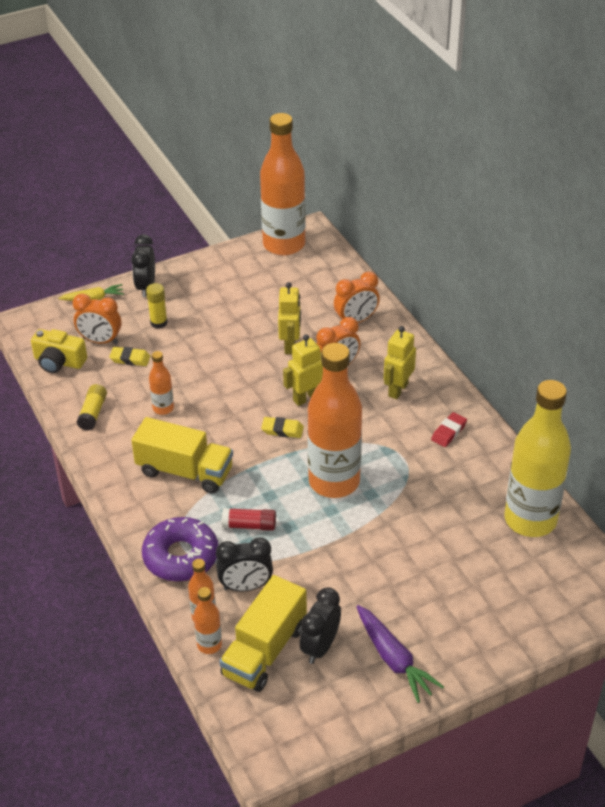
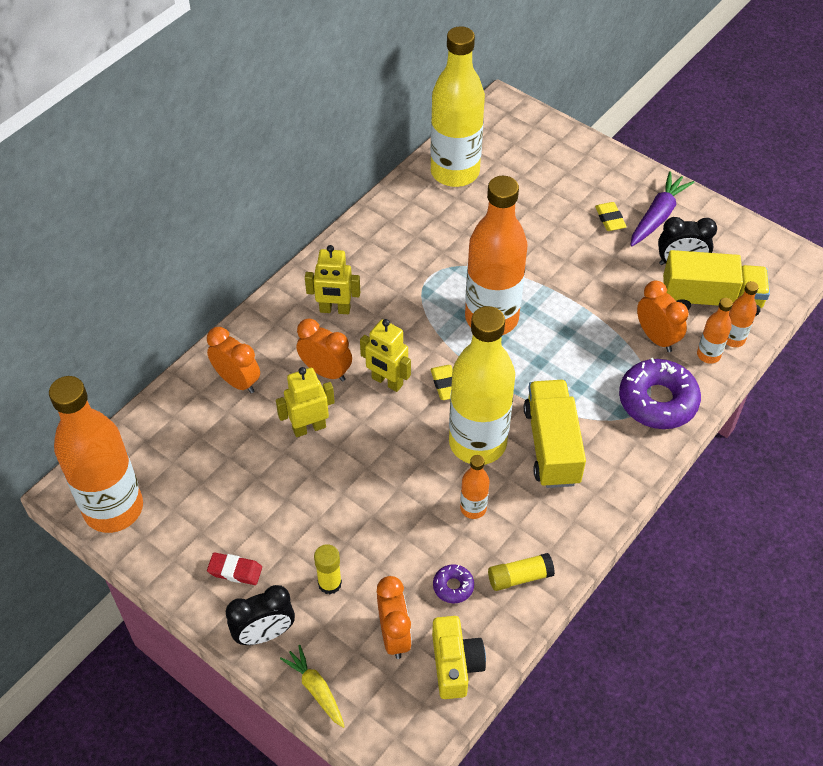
camera: 115 degrees left, 10 degrees up
yellow eraser [109,347,150,366] -> yellow eraser moved to [595,202,627,231]
black clock [216,538,273,592] -> orange clock [637,281,688,352]
red glue stick [222,508,276,531] -> none
red eraser [431,412,467,447] -> red eraser moved to [207,553,262,585]
none -> purple donut [433,564,474,603]
none -> yellow bottle [449,306,515,465]

